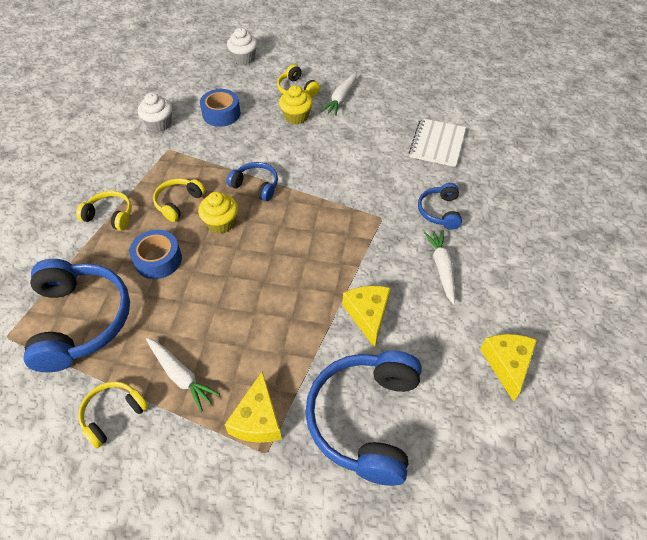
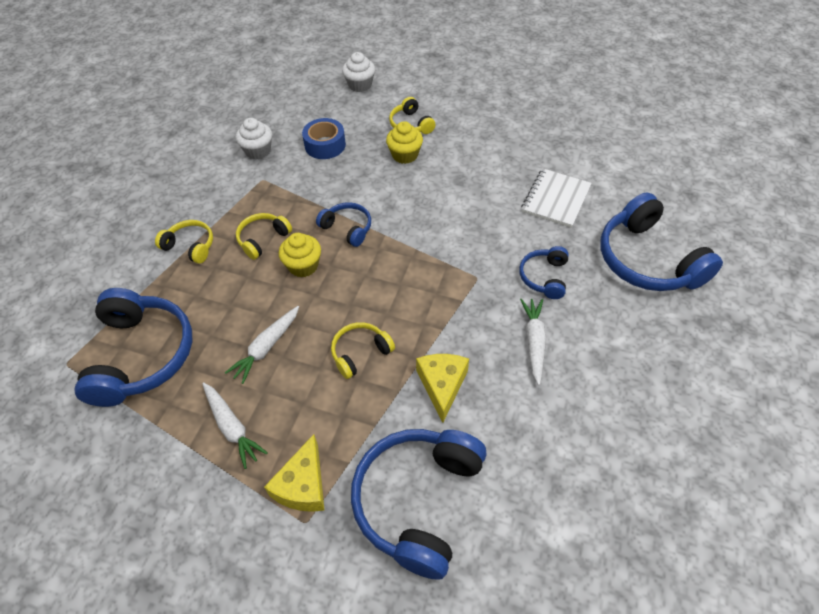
camera: 10 degrees right, 0 degrees up
yellow headphones [78,381,149,448] -> yellow headphones moved to [331,322,395,379]
blue tape [129,230,182,279] -> none
white carrot [321,72,356,116] -> white carrot moved to [225,306,299,384]
yellow cheese [480,334,537,402] -> none
none -> blue headphones [601,193,723,291]

